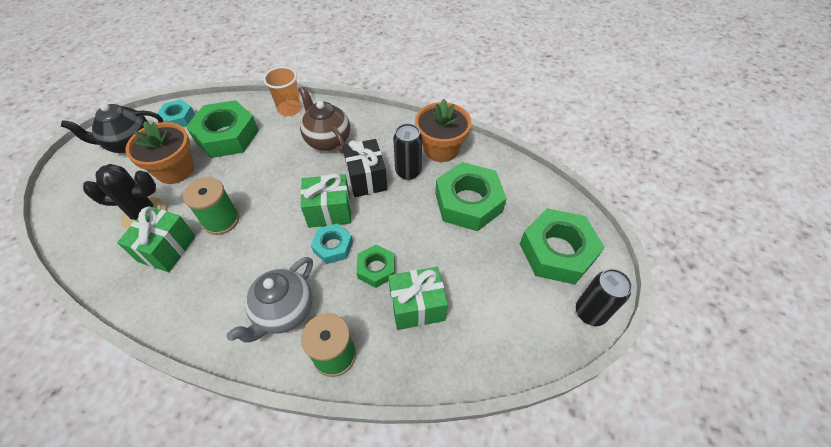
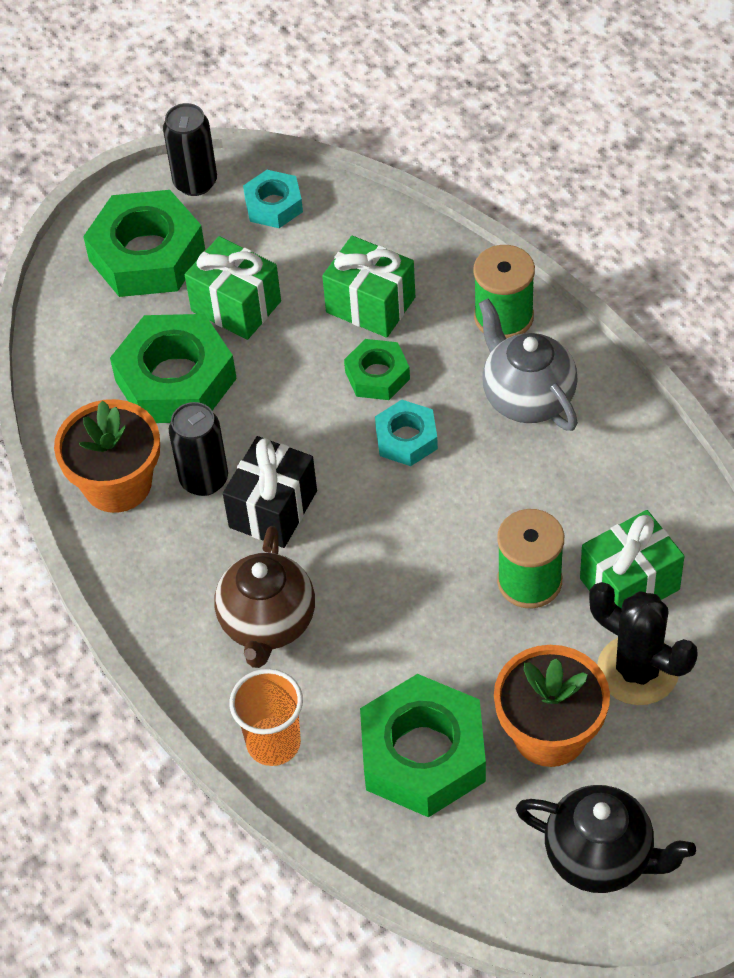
camera: 135 degrees left, 0 degrees up
turquoise nut [157,100,195,127] -> turquoise nut moved to [243,170,303,228]
grey teapot [226,257,313,342] -> grey teapot turned 105 degrees counterclockwise [479,298,578,431]
green gift [300,174,351,228] -> green gift moved to [185,236,281,340]

